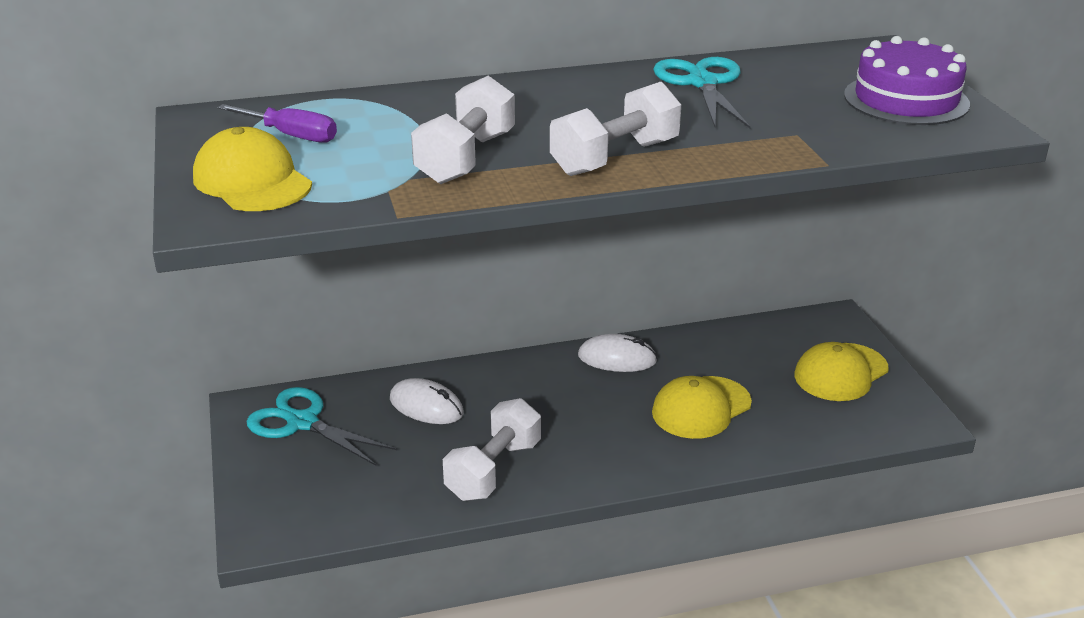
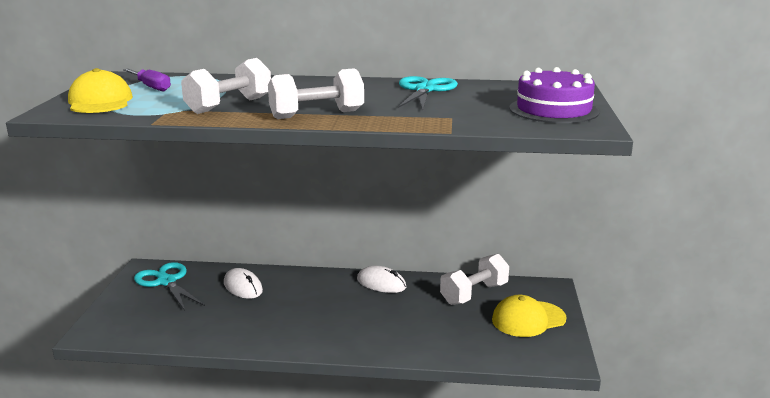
camera: 20 degrees right, 10 degrees down
white dumbbell [443,398,541,501] -> white dumbbell moved to [440,254,509,305]
yellow cap [652,376,752,439] -> none

